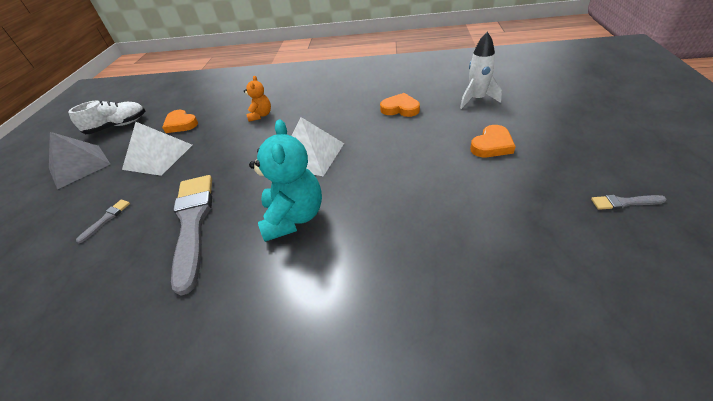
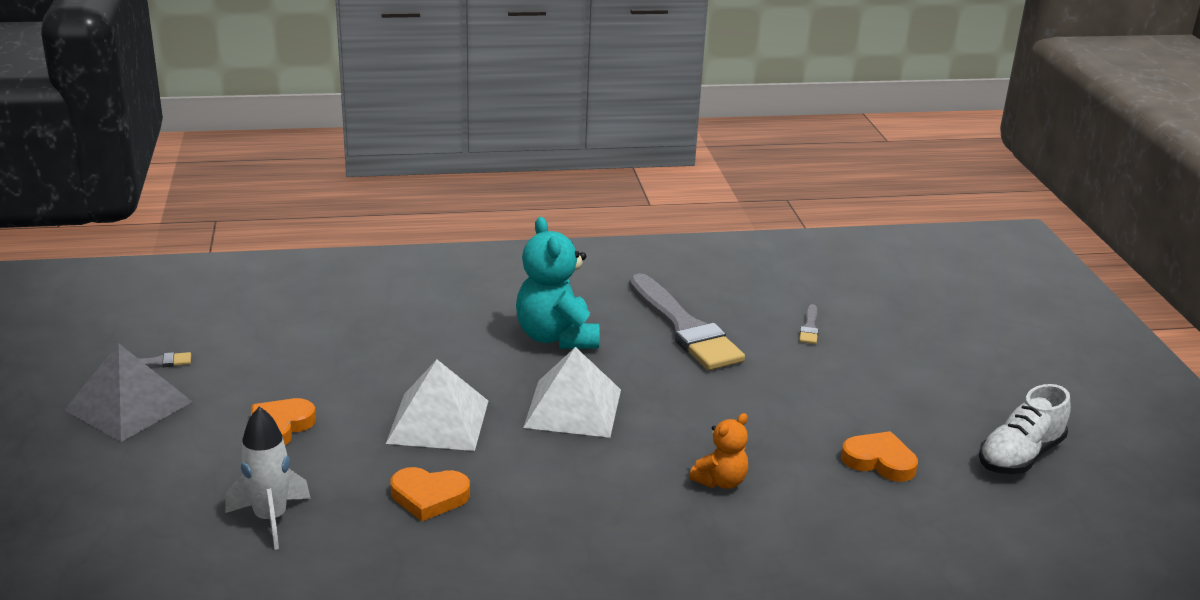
camera: 160 degrees right, 15 degrees down
grey pyramid [49,132,110,189] -> grey pyramid moved to [64,343,192,442]
white pyramid [122,122,192,176] -> white pyramid moved to [386,360,488,451]
orange teddy bear [244,76,271,122] -> orange teddy bear turned 120 degrees counterclockwise [689,413,748,489]

